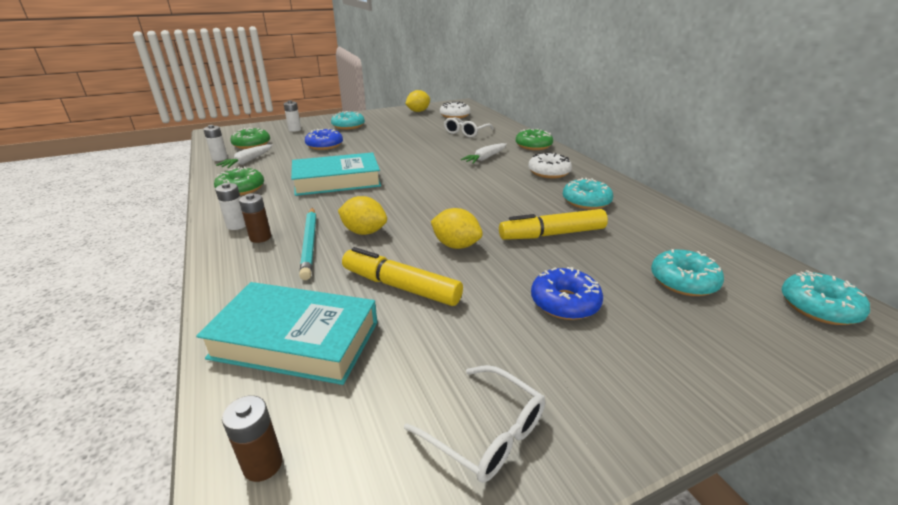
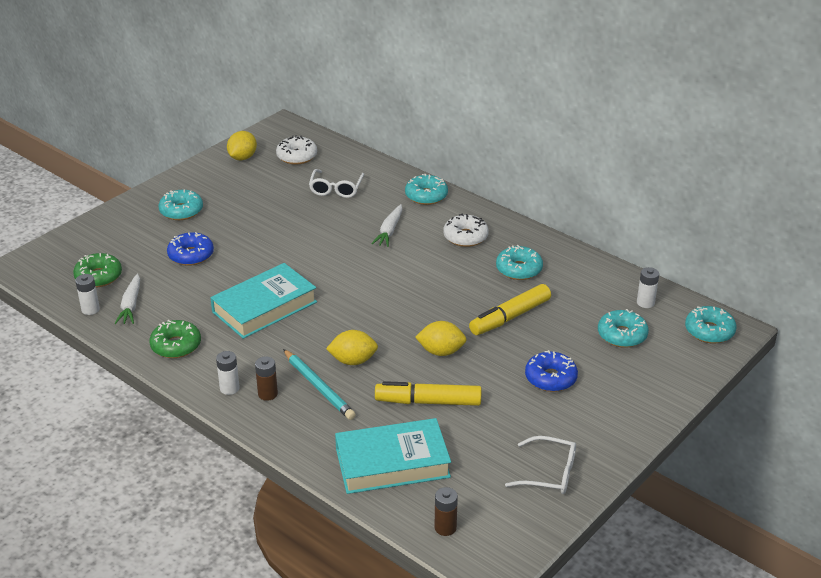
camera: 25 degrees left, 5 degrees up
white battery [284,100,301,132] -> white battery moved to [637,267,659,308]
green donut [516,129,553,150] -> turquoise donut [405,174,448,205]

